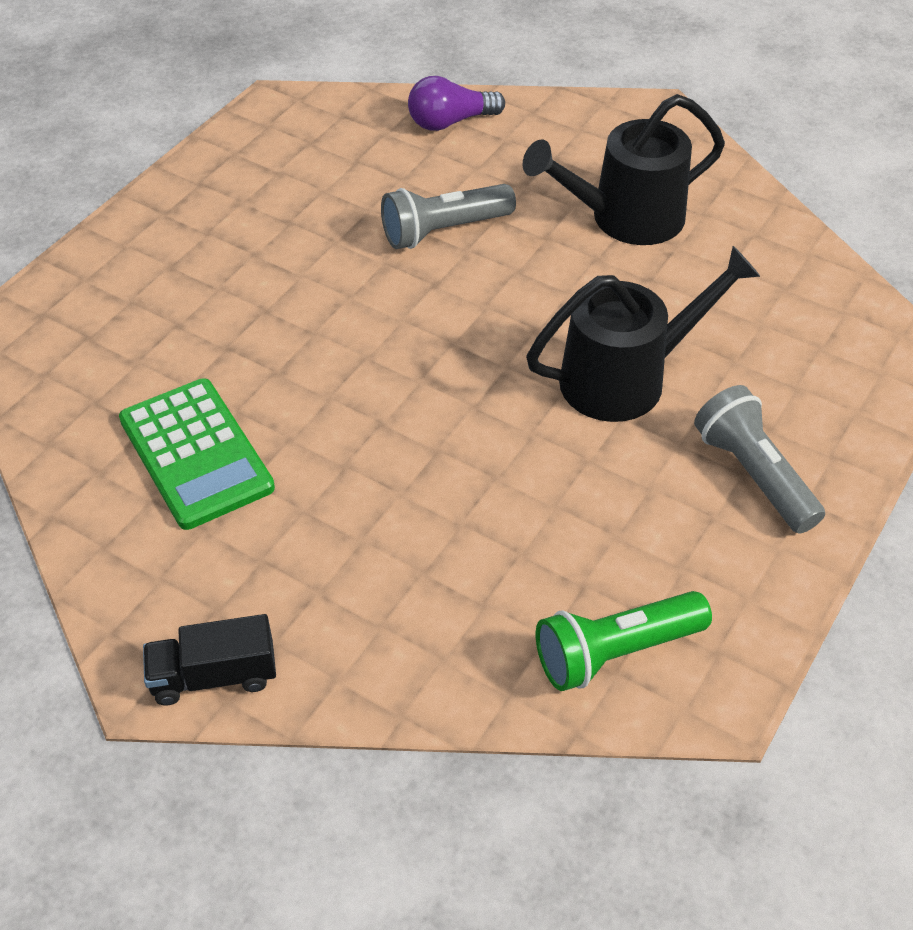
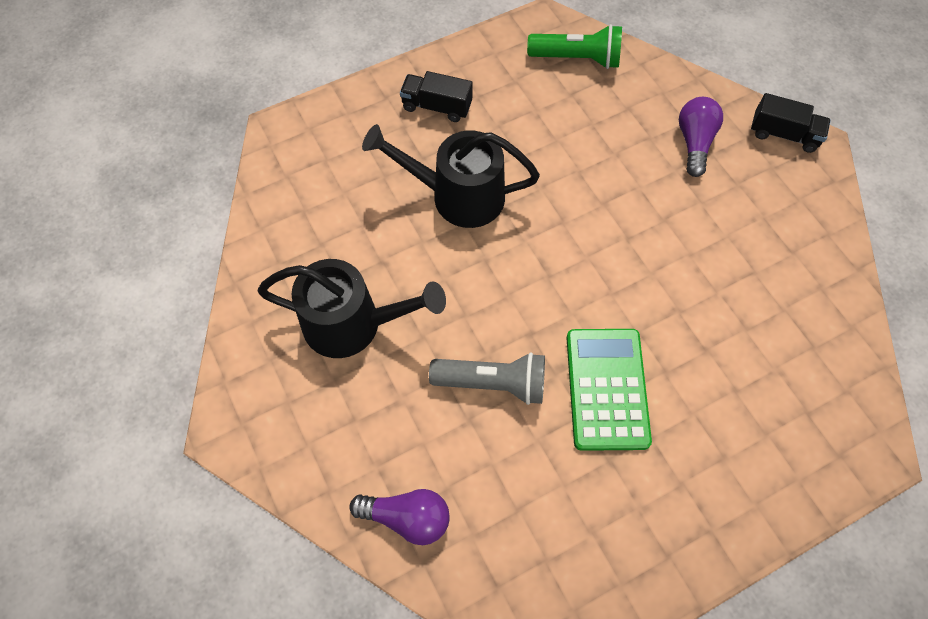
camera: 150 degrees left, 15 degrees up
green calculator [119,378,275,530] -> green calculator moved to [567,329,652,451]
grey flashlight [694,385,825,534] -> black truck [400,71,473,122]
none -> purple light bulb [679,97,723,177]

